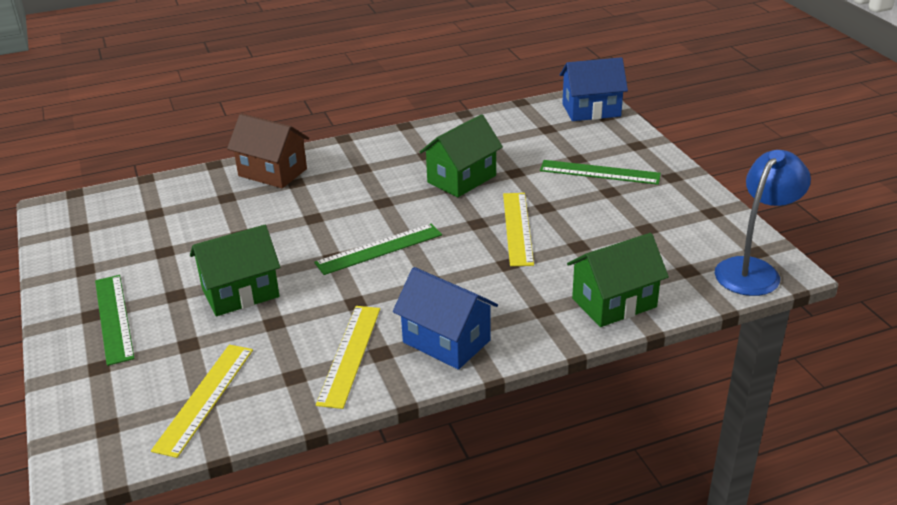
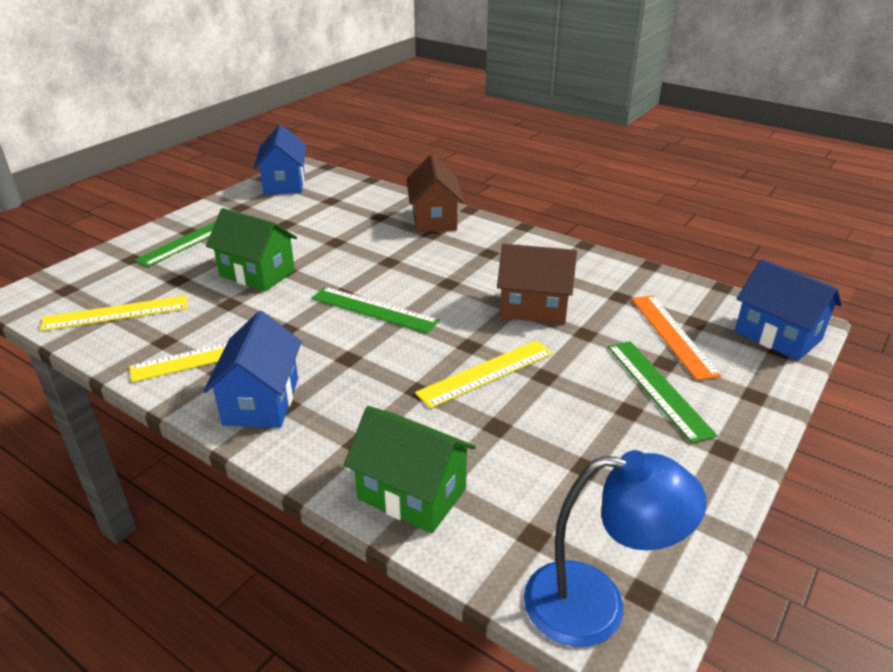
camera: 55 degrees right, 0 degrees up
green house [420,114,503,197] -> brown house [497,244,577,324]
none -> blue house [254,124,307,195]
none -> orange ruler [631,295,721,381]

